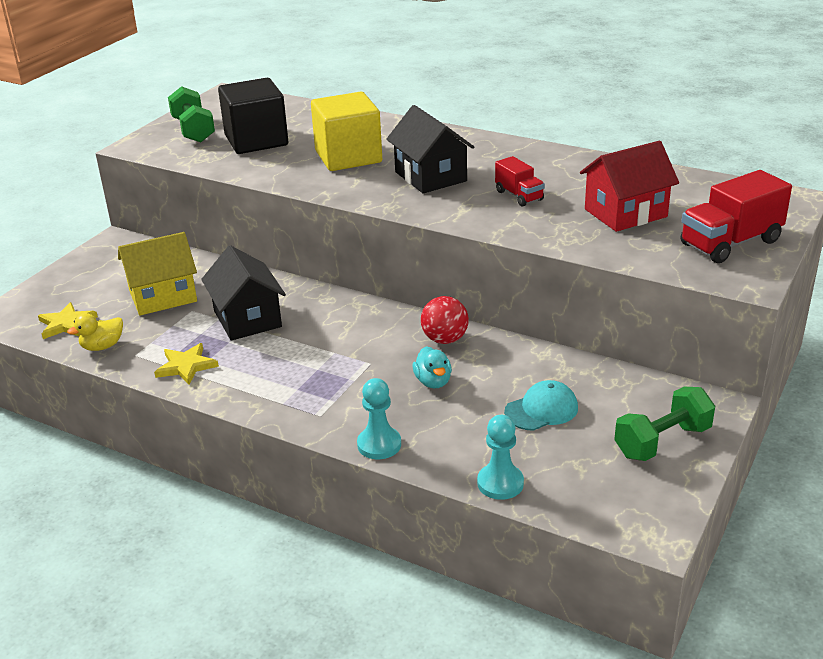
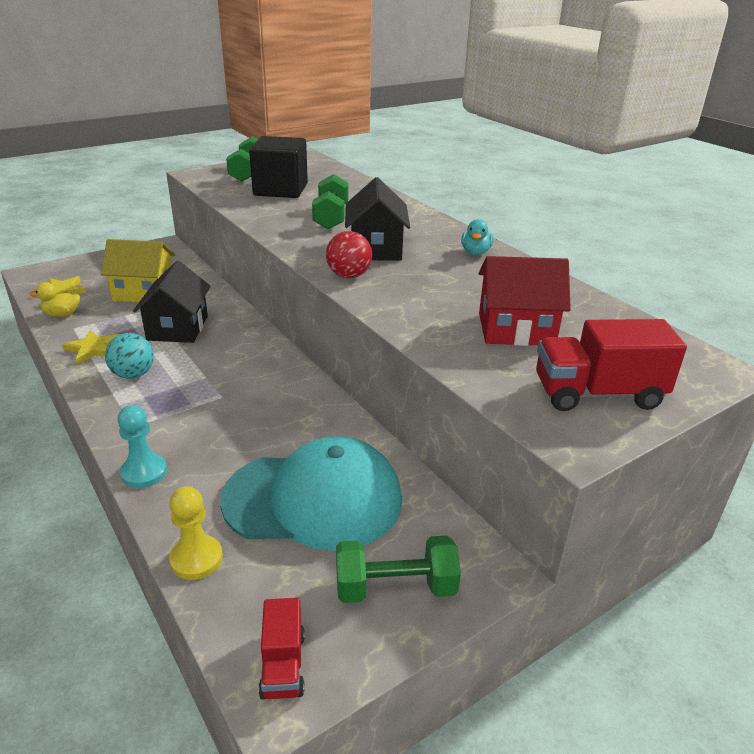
camera: 25 degrees right, 0 degrees up
yellow cube [311,92,382,171] -> green dumbbell [312,174,348,229]
turquoise duck [413,346,452,388] -> turquoise duck moved to [461,219,493,255]
red ball [421,296,469,344] -> red ball moved to [326,231,372,278]
turquoise pawn [477,415,524,500] -> yellow pawn [169,486,223,580]
red truck [495,156,545,207] -> red truck moved to [259,598,305,700]
turquoise cap [504,380,578,431] -> turquoise cap [220,436,402,551], size x2.16
none -> turquoise ball [105,333,154,379]

